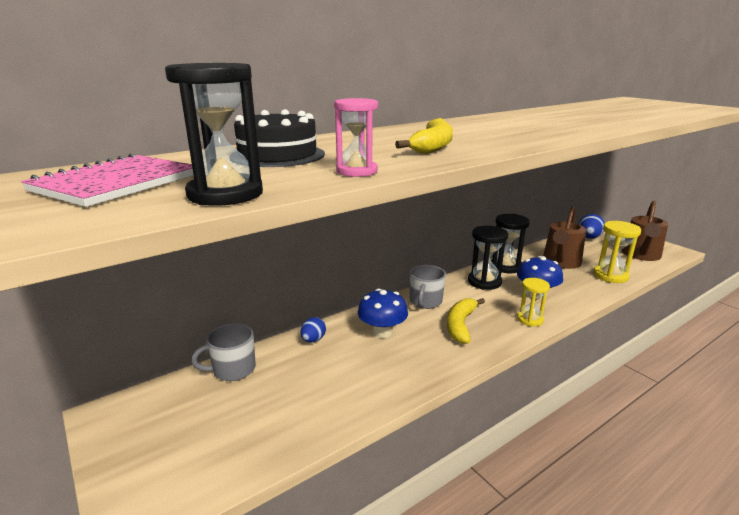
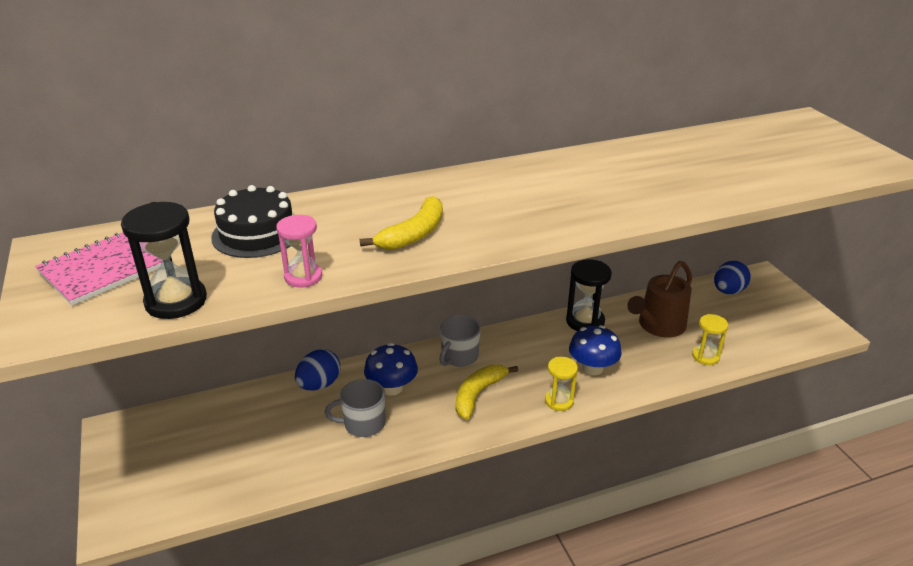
camera: 15 degrees right, 10 degrees up
grey mug [191,323,256,381] -> grey mug moved to [325,379,385,437]
blue egg [301,317,326,343] -> blue egg [295,349,340,391], size x1.56
black hourglass [468,226,508,290] -> none
yellow hourglass [593,221,641,283] -> yellow hourglass [692,314,728,365], size x0.66
brown watering can [622,201,668,261] -> none

